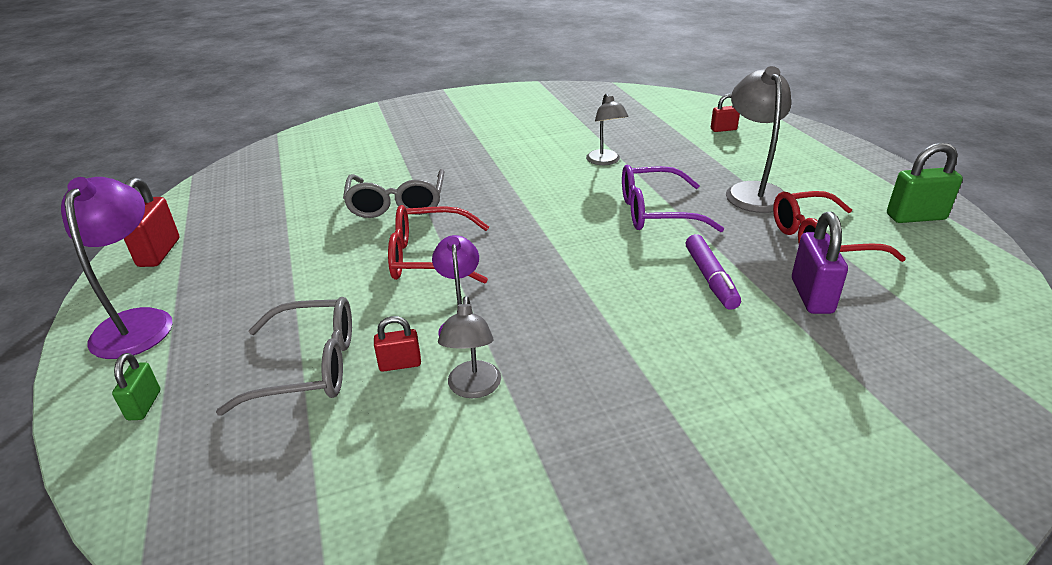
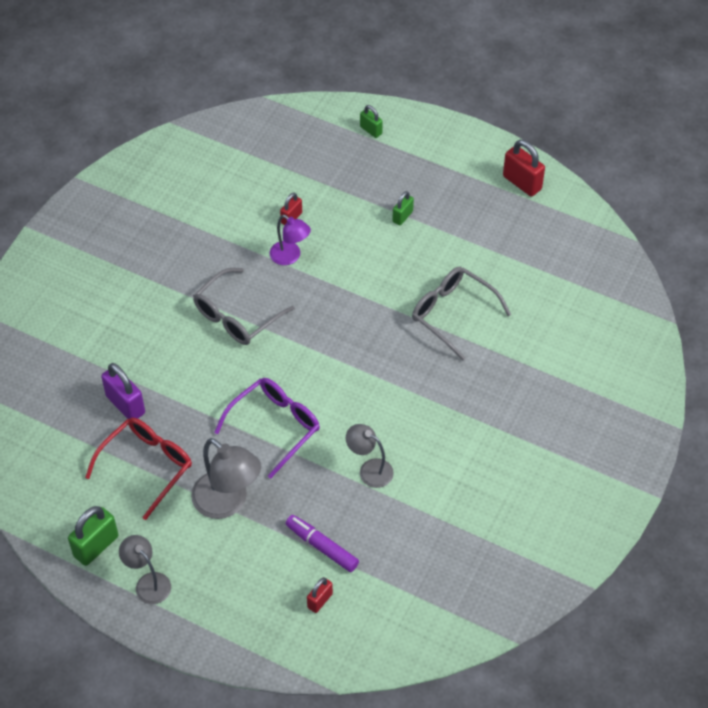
camera: 135 degrees right, 20 degrees up
purple lamp [61,177,173,359] -> none
grey glasses [216,297,352,416] -> grey glasses moved to [193,268,295,345]
red glasses [388,205,489,284] -> none
grey lamp [438,296,501,398] -> grey lamp moved to [119,535,171,604]
purple marker [685,234,741,310] -> purple marker moved to [286,515,359,572]
none -> green padlock [392,191,414,225]

